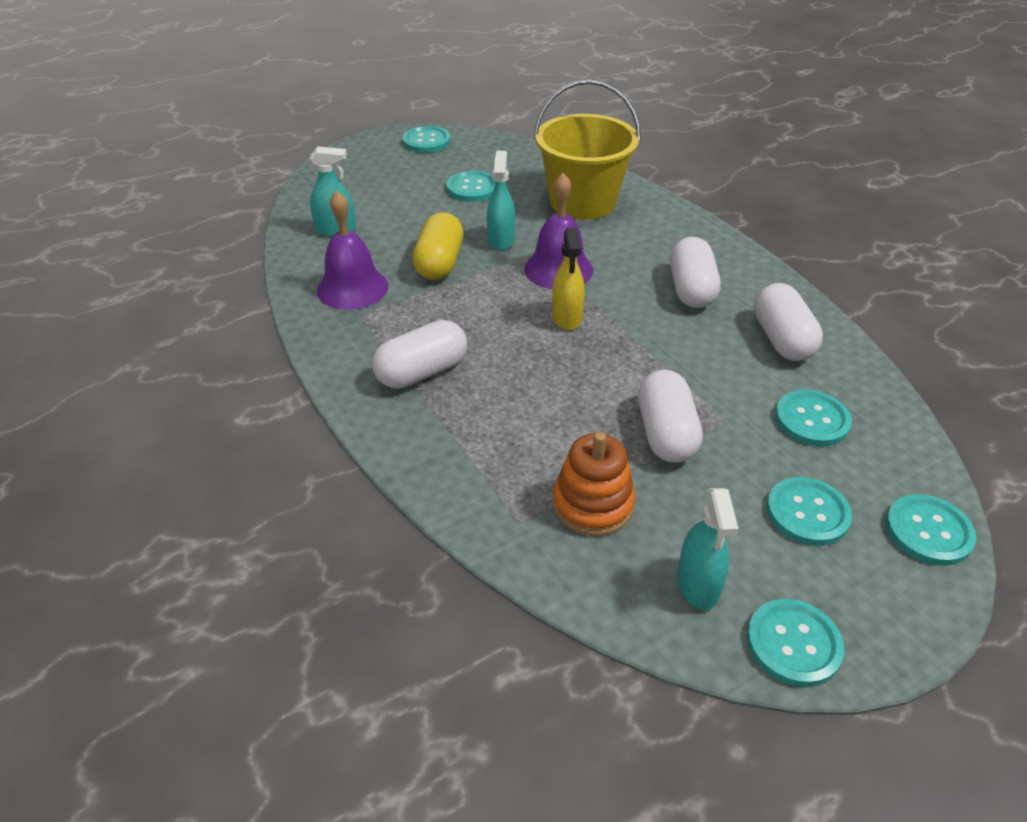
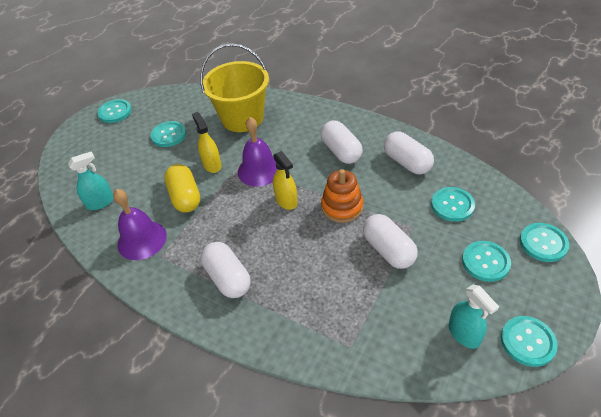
camera: 25 degrees left, 5 degrees up
white capsule [372,320,468,389] -> white capsule turned 60 degrees counterclockwise [201,242,251,298]
turquoise spray bottle [487,151,515,251] -> yellow spray bottle [192,112,222,173]
orange stacking toy [553,432,635,536] -> orange stacking toy moved to [321,169,363,223]

